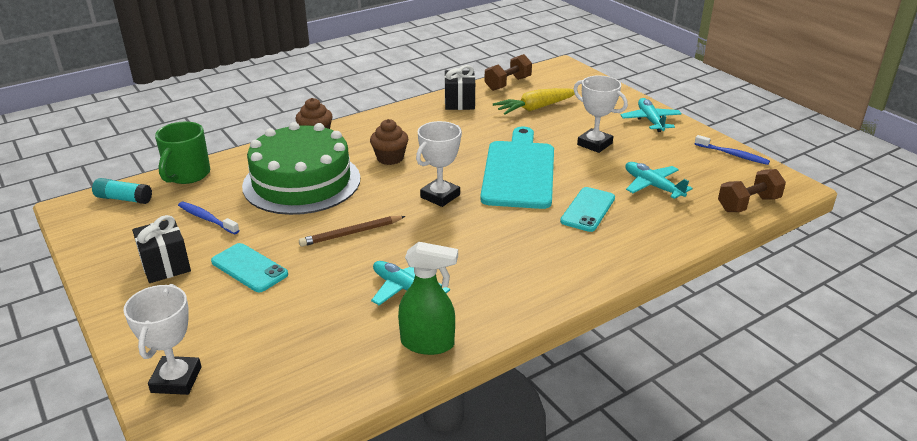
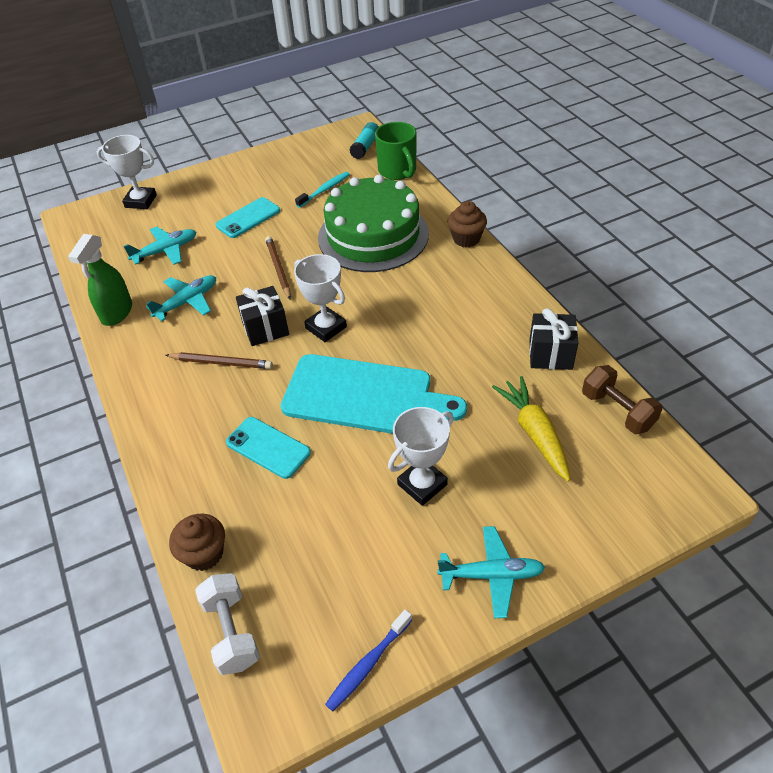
camera: 100 degrees right, 15 degrees up
black gift [132,215,191,283] -> black gift moved to [236,286,289,346]
green mug [155,121,210,184] -> green mug turned 135 degrees counterclockwise [375,122,416,180]
blue toothbrush [178,202,239,234] -> turquoise toothbrush [295,172,350,208]
brown cupcake [370,119,409,165] -> brown cupcake moved to [169,514,225,571]
turquoise plane [625,162,693,199] -> turquoise plane moved to [123,227,196,265]
brown dumbbell [718,169,786,212] -> white dumbbell [195,573,260,675]
none -> brown pencil [166,352,273,369]

